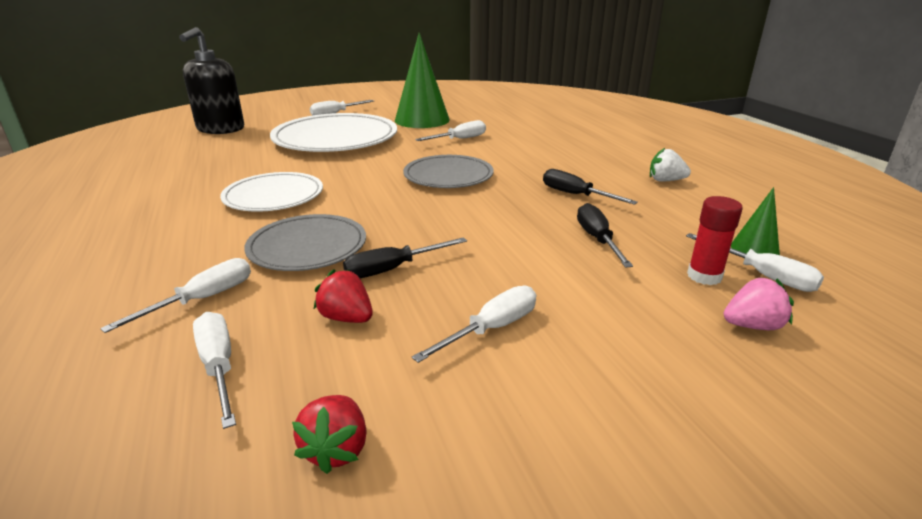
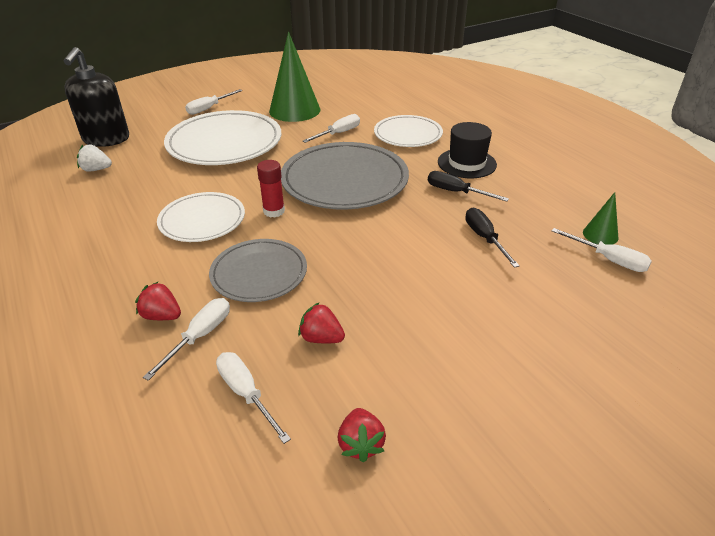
camera: 10 degrees left, 10 degrees up
black screwdriver [343,237,467,278] -> none
grey plate [403,155,494,188] -> grey plate [281,142,409,210], size x1.64
white screwdriver [412,285,536,363] -> none
white strawberry [650,148,691,182] -> white strawberry moved to [77,144,112,172]
red glue stick [687,196,743,285] -> red glue stick moved to [257,160,285,218]
pink strawberry [724,277,794,330] -> none
none -> red strawberry [135,281,181,320]
none -> white plate [374,115,443,147]
none -> black hat [438,122,497,178]

